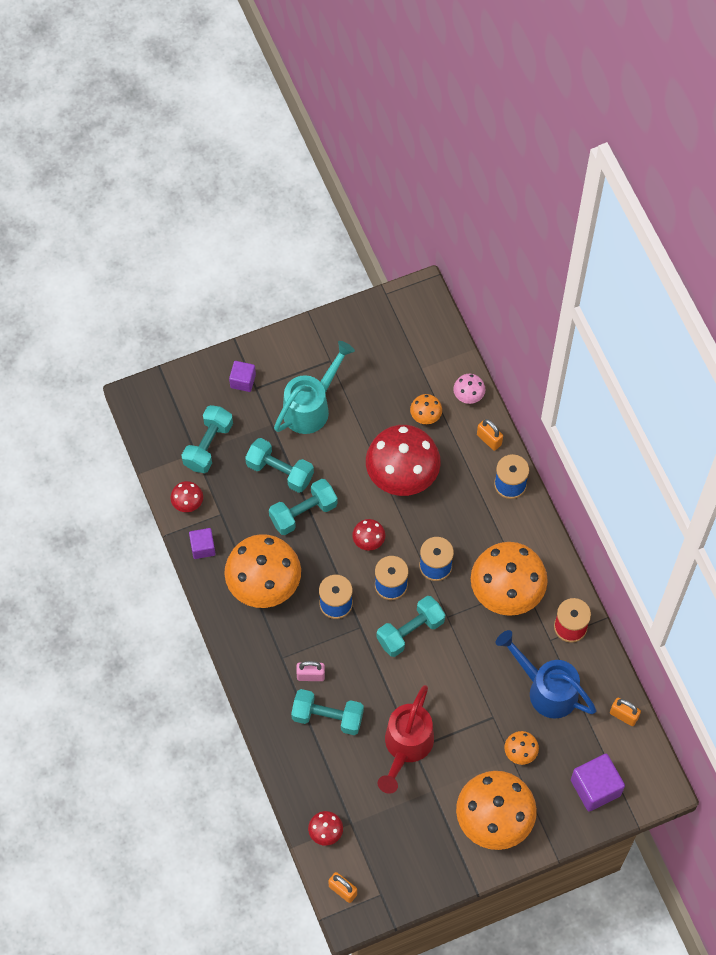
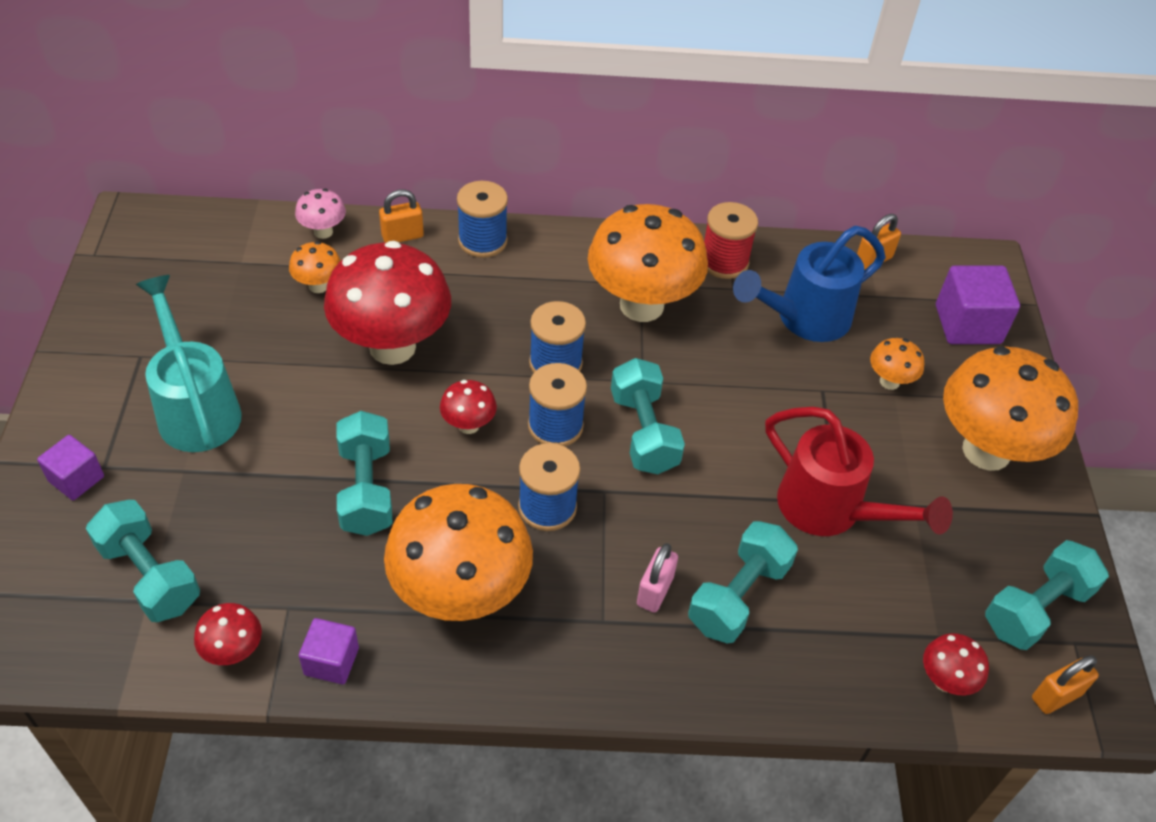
camera: 70 degrees left, 15 degrees down
turquoise dumbbell [245,438,314,493] -> turquoise dumbbell moved to [985,540,1109,650]

